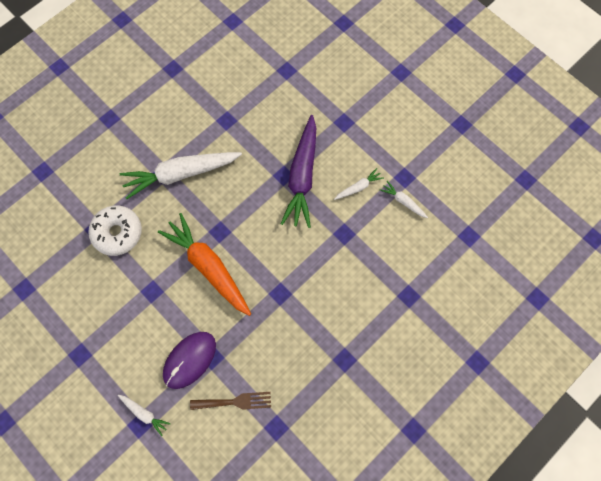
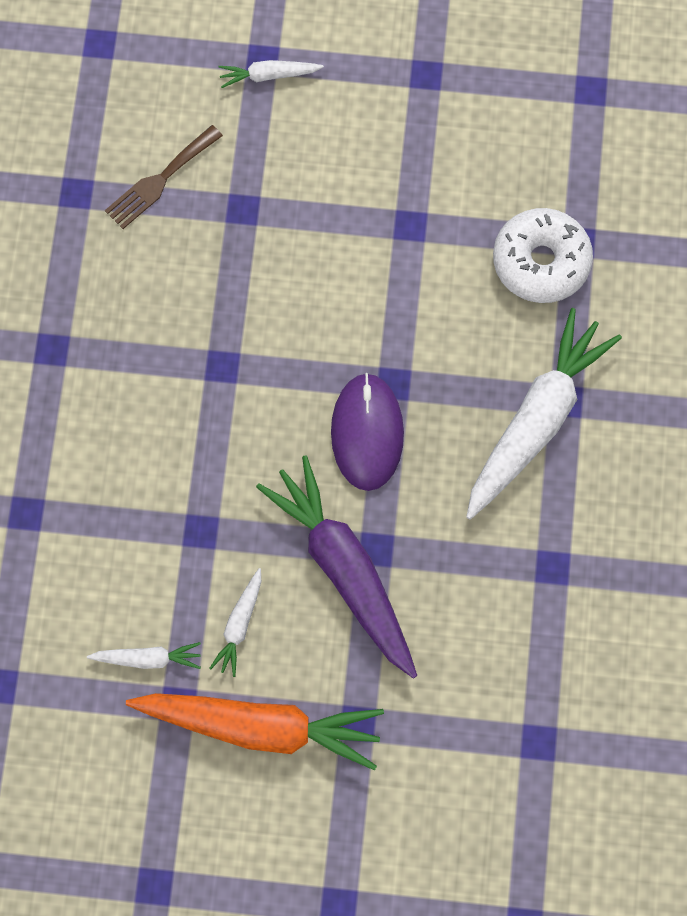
camera: 140 degrees right, 0 degrees up
orange carrot [158,213,251,316] -> orange carrot moved to [126,693,384,770]
purple mouse [163,332,216,389] -> purple mouse moved to [331,373,404,491]

